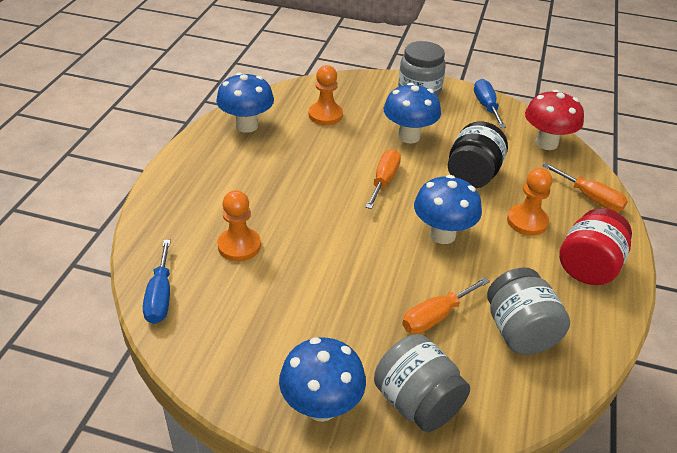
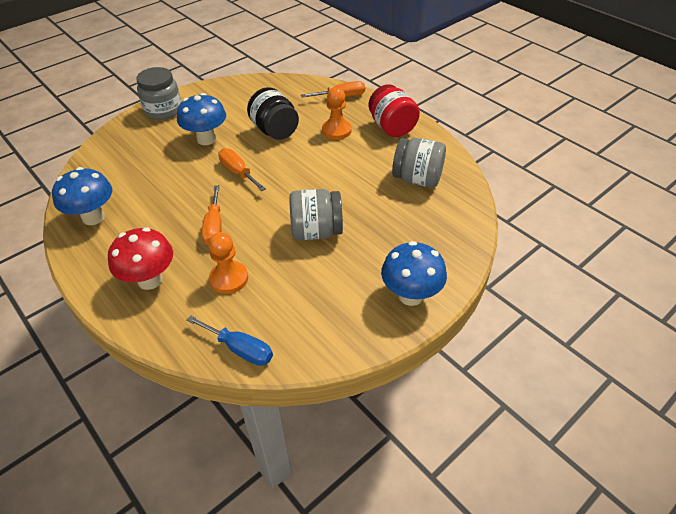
camera: 55 degrees left, 5 degrees up
orange pawn [309,65,343,125] -> none
grey jar [374,334,470,432] -> grey jar moved to [289,189,343,240]
orange screwdriver [402,277,490,334] -> orange screwdriver moved to [202,185,222,245]
blue mushroom [414,175,482,244] -> none
blue screwdriver [474,79,506,128] -> none
red mushroom [525,90,584,150] -> red mushroom moved to [108,227,173,290]

